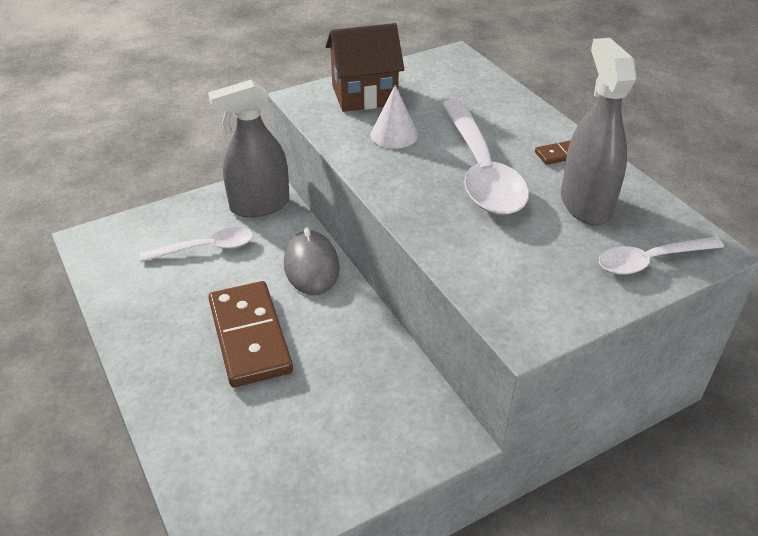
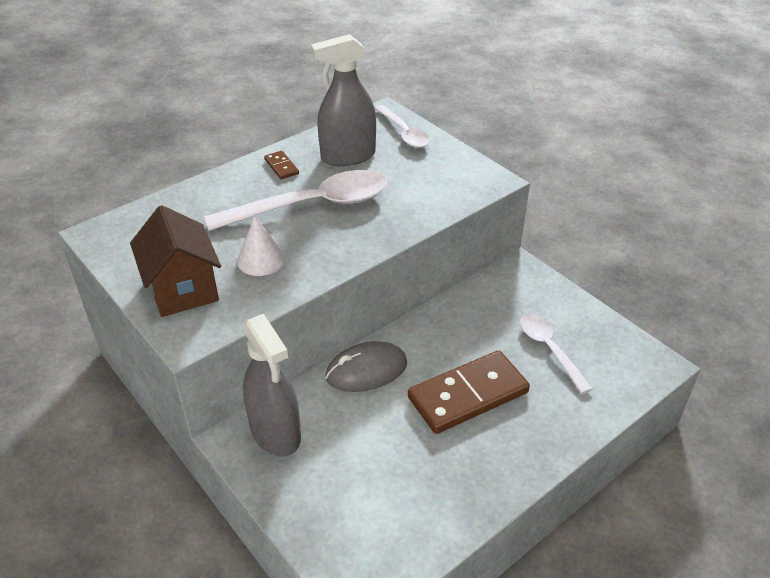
camera: 100 degrees left, 0 degrees up
white spoon [140,227,253,262] -> white spoon moved to [520,313,593,394]

